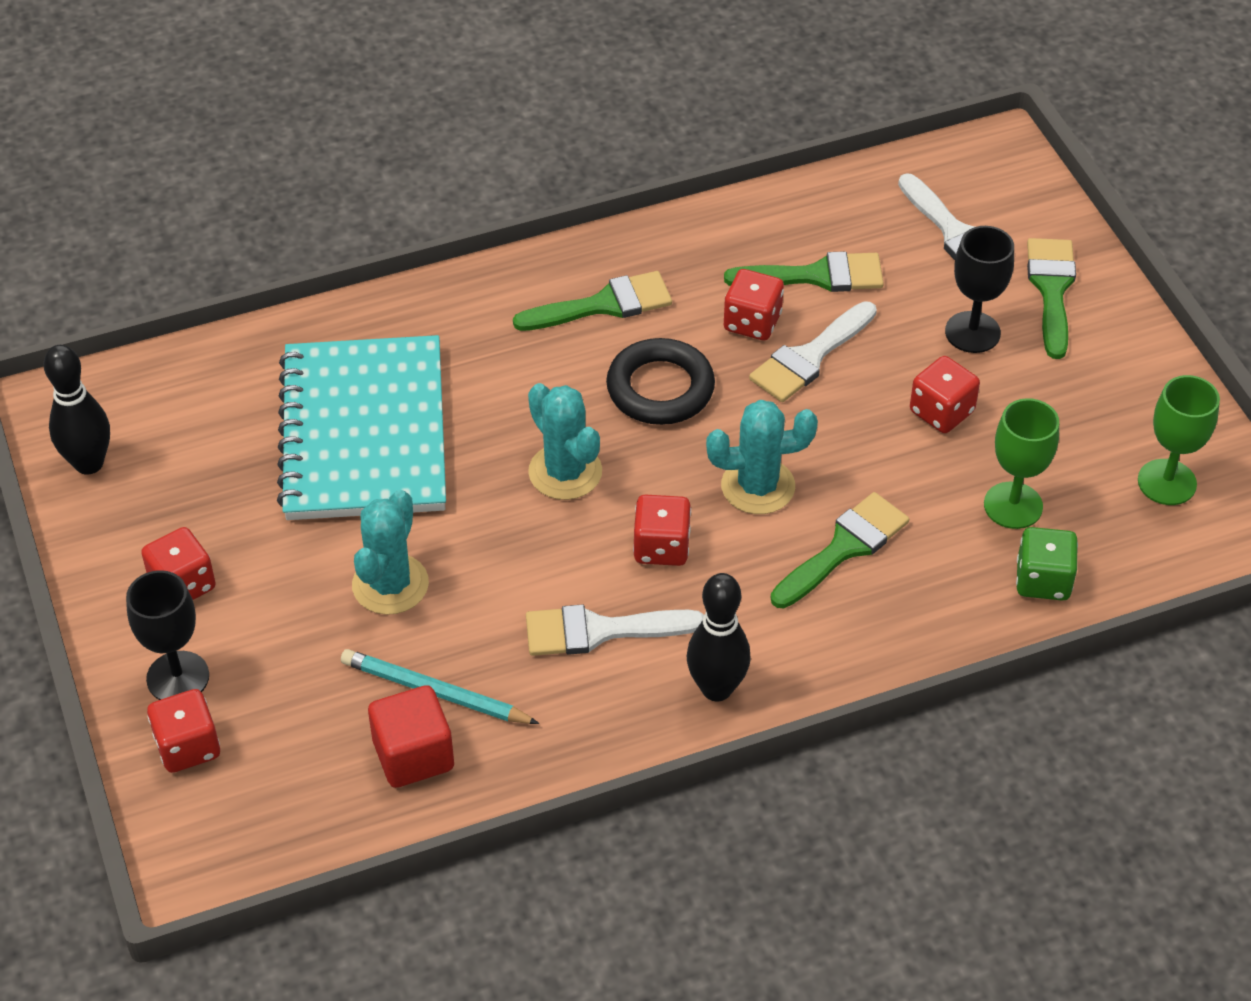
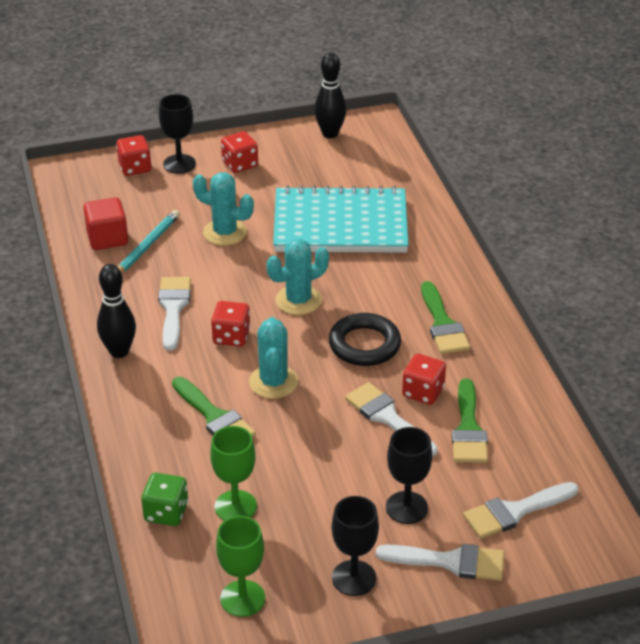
camera: 95 degrees right, 10 degrees down
red dice [910,356,980,433] -> none
green brush [1027,238,1076,359] -> white brush [376,544,504,581]
none -> black goblet [332,496,379,596]

